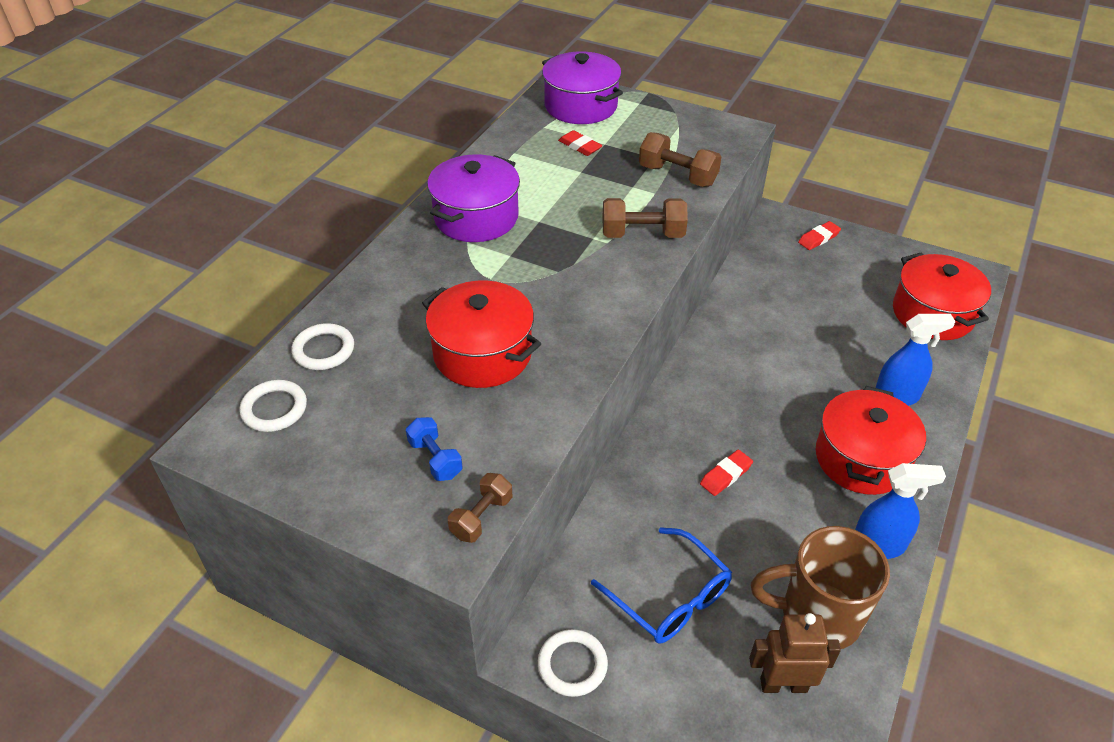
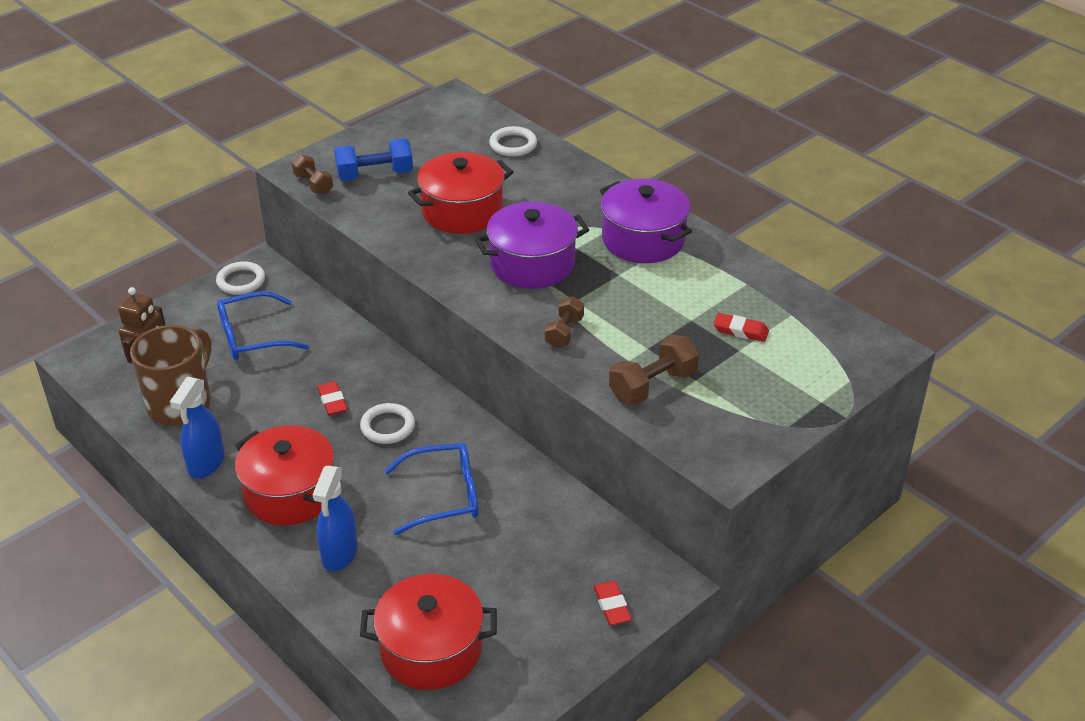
camera: 110 degrees right, 5 degrees down
white ring [239,380,307,432] -> white ring moved to [360,403,415,444]
blue dumbbell [406,417,463,481] -> blue dumbbell [334,138,413,181], size x1.55
purple pot [542,51,623,124] -> purple pot moved to [475,202,589,289]
red eraser [558,130,603,156] -> red eraser turned 45 degrees clockwise [713,313,769,342]
brown dumbbell [603,198,688,238] -> brown dumbbell [545,296,584,348], size x0.65
none -> blue glasses [384,443,478,535]

